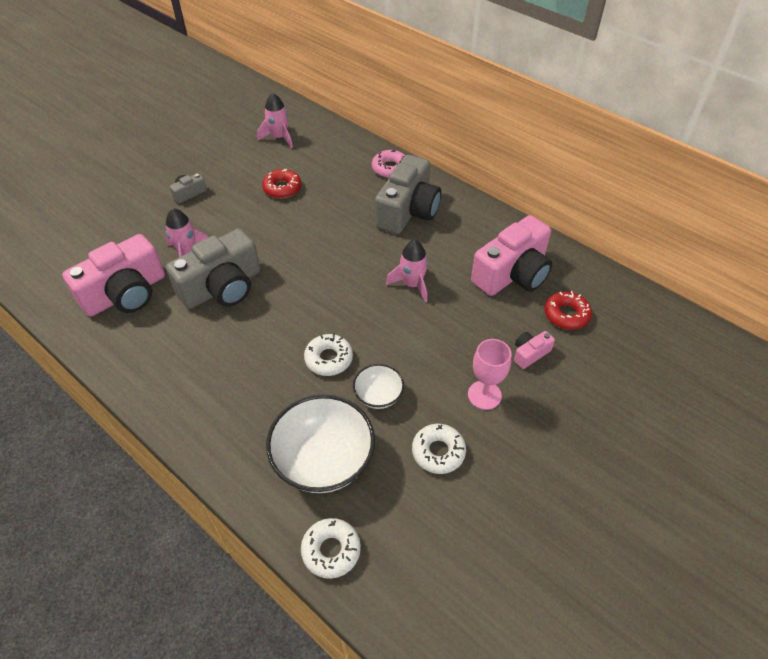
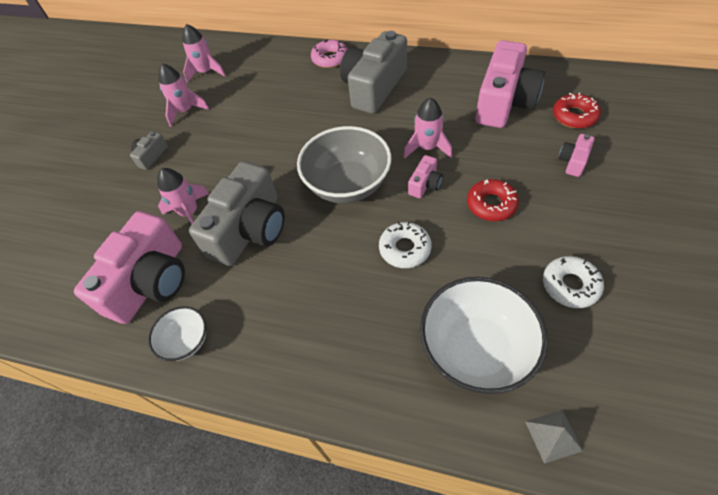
camera: 20 degrees left, 5 degrees up
red donut [262,169,301,199] -> red donut moved to [467,179,519,221]
white donut [301,518,361,579] -> grey pyramid [525,410,583,464]
white bowl [353,364,404,409] -> white bowl moved to [148,306,206,361]
grey camera [375,155,441,234] -> grey camera turned 150 degrees counterclockwise [340,31,407,114]
pink goblet [468,339,511,410] -> none
none -> pink rocket [158,63,209,127]
none -> grey bowl [297,126,391,203]
none -> pink camera [408,155,443,198]

